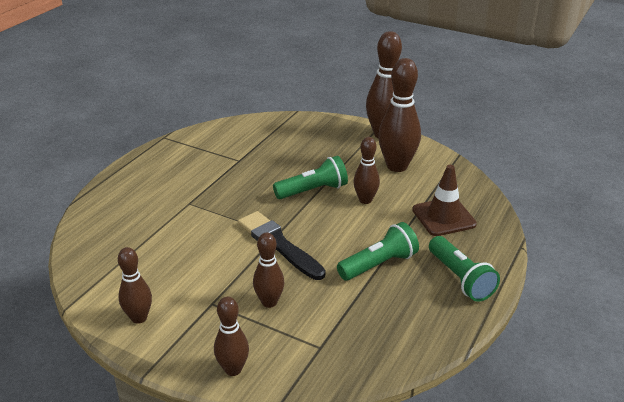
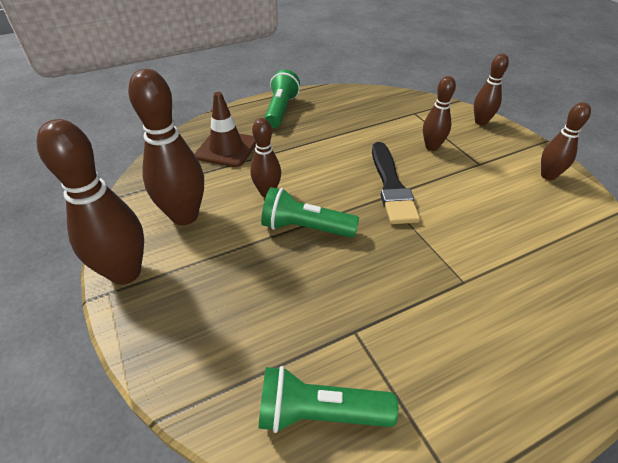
camera: 145 degrees left, 10 degrees up
green flashlight [337,222,419,281] -> green flashlight moved to [258,366,398,433]

